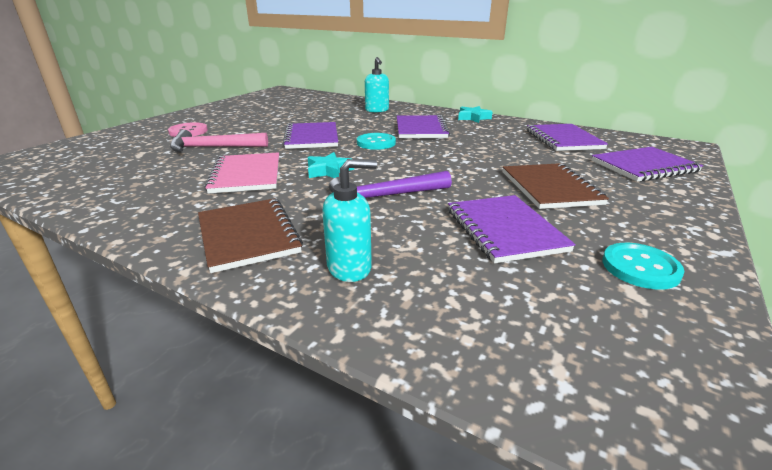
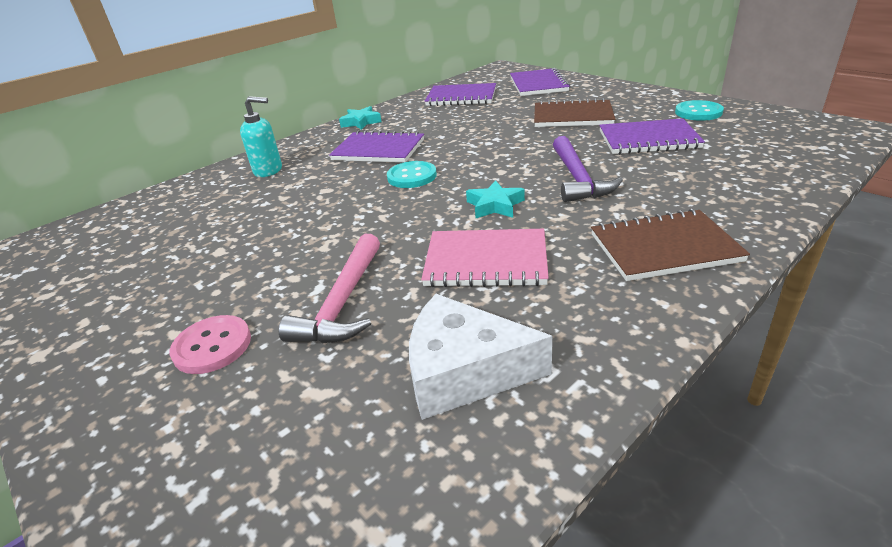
camera: 70 degrees left, 5 degrees up
purple notebook [283,122,338,149] -> none
turquoise soap dispenser [322,159,377,282] -> none
none -> white cheese [409,294,553,420]

